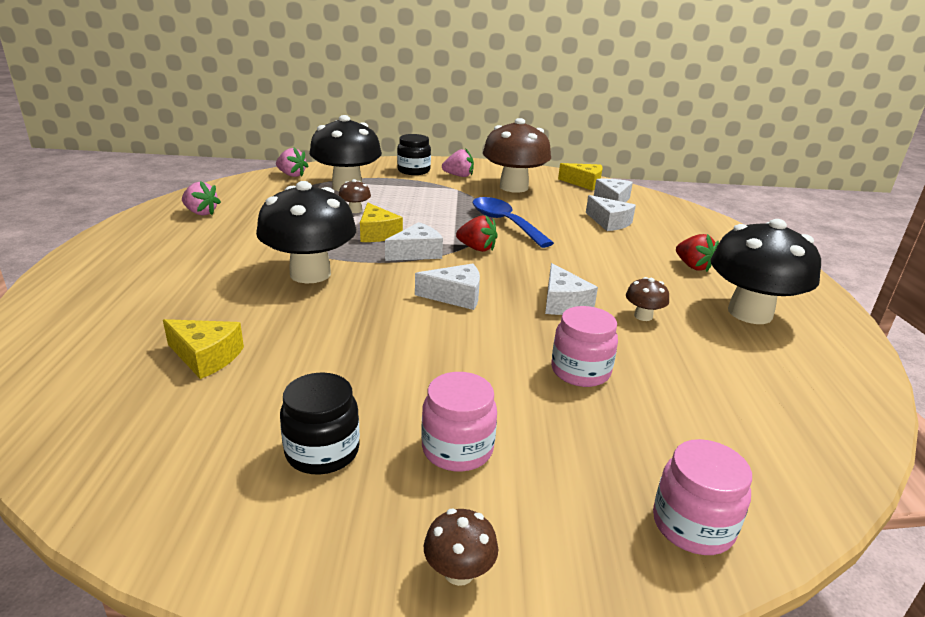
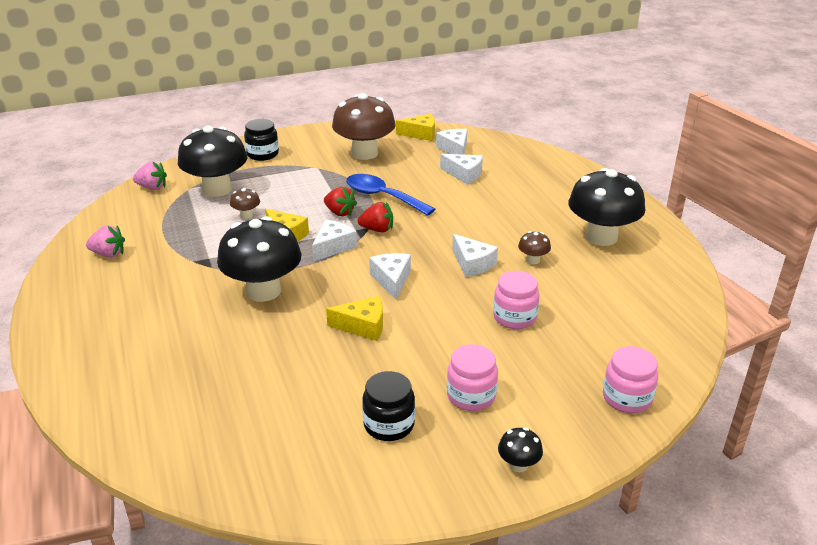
camera: 20 degrees left, 5 degrees up
yellow cheese [163,319,244,379] -> yellow cheese moved to [326,296,383,341]
white cheese [415,264,480,310] -> white cheese turned 75 degrees counterclockwise [369,253,411,300]
brown mushroom [424,509,498,586] -> black mushroom [498,427,543,472]
pink strawberry [442,148,474,177] -> none
red strawberry [676,234,719,272] -> red strawberry moved to [324,187,357,216]

